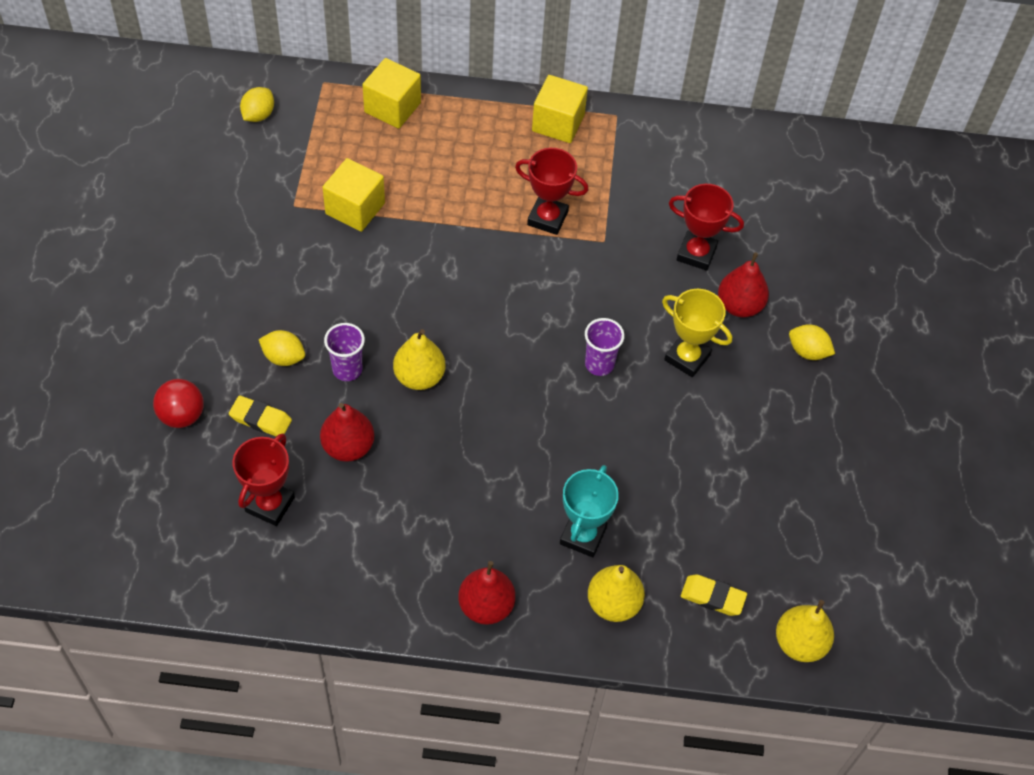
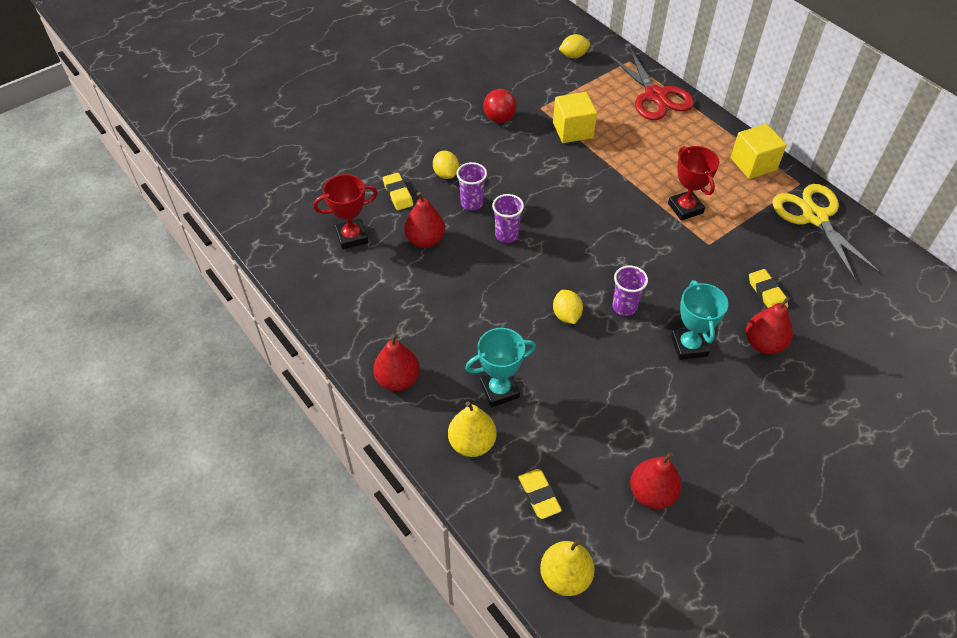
camera: 50 degrees right, 5 degrees down
red ball [153,379,204,428] -> red ball moved to [483,89,517,123]
yellow cube [362,58,421,129] -> red scissors [608,48,694,120]
yellow pear [393,329,446,390] -> purple cup [492,194,524,243]
yellow trophy [662,289,732,377] -> turquoise trophy [671,280,728,360]
red trophy [669,184,744,271] -> yellow eraser [749,269,788,308]
yellow lemon [789,324,835,360] -> yellow lemon moved to [553,290,583,324]
none -> red pear [630,452,682,509]
none -> yellow scissors [772,184,881,281]

